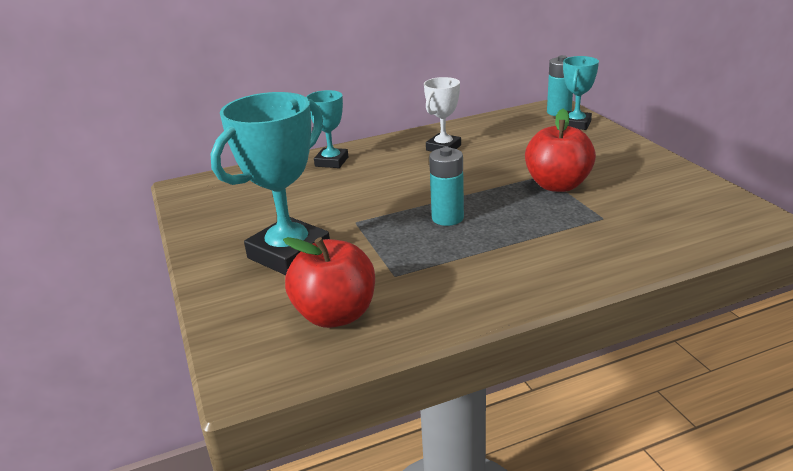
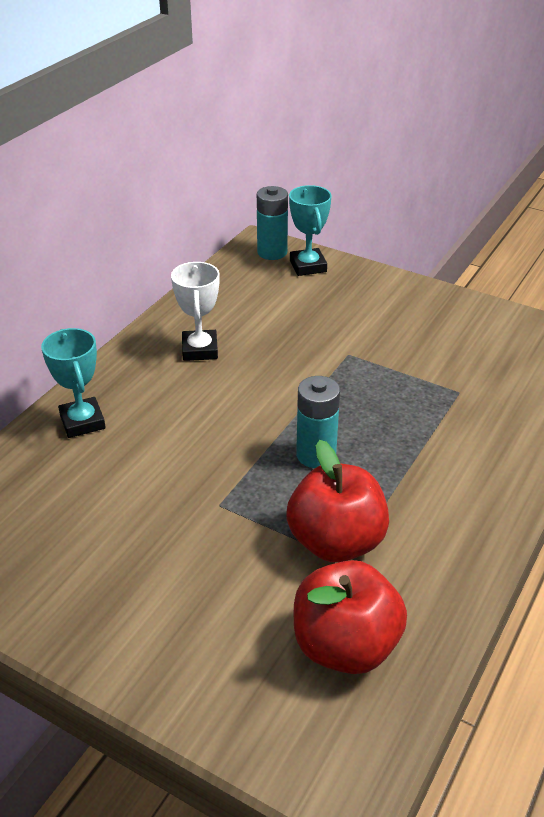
camera: 40 degrees left, 10 degrees up
turquoise trophy [211,92,330,275] -> none
red apple [525,109,596,192] -> red apple moved to [286,440,389,562]

